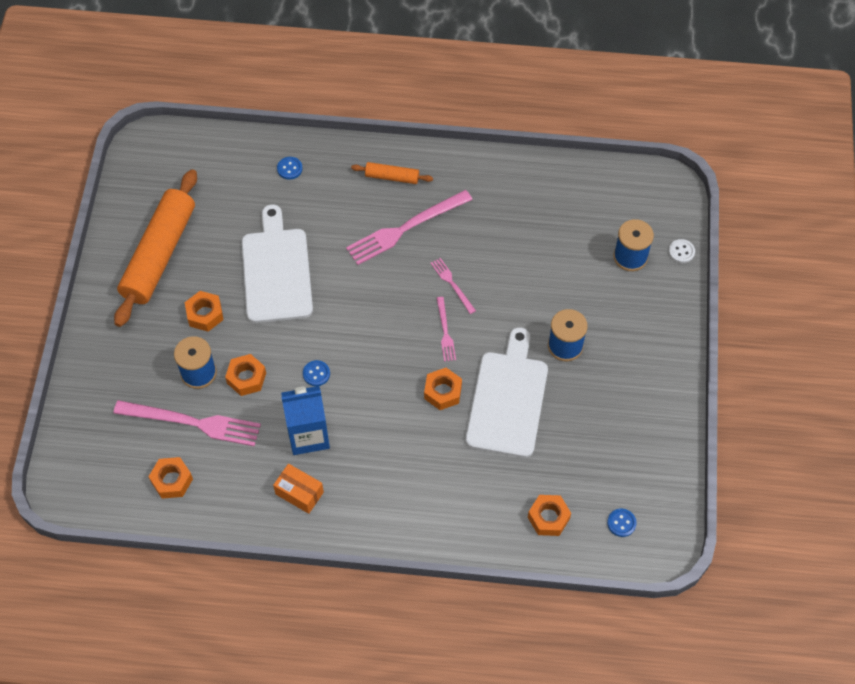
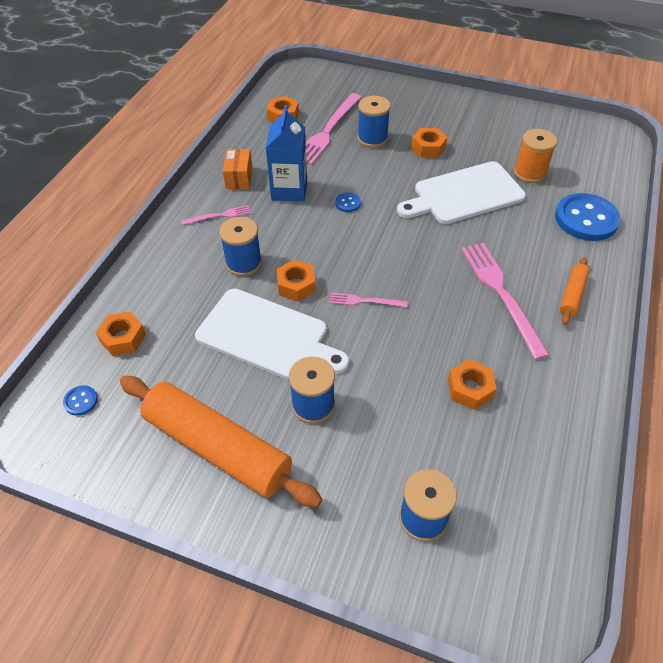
camera: 105 degrees right, 10 degrees down
orange rolling pin [114,169,197,327] -> orange rolling pin moved to [120,376,322,507]
orange nut [225,354,266,396] -> orange nut moved to [448,360,497,410]
white cutting board [242,204,313,323] -> white cutting board turned 150 degrees clockwise [397,161,526,224]
orange box [273,464,324,514] -> orange box turned 45 degrees counterclockwise [223,149,252,189]
blue button [277,157,303,180] -> blue button [555,193,621,241], size x2.33
pink fork [431,258,476,314] -> pink fork moved to [181,205,252,225]
white button [669,239,695,263] -> none
none -> blue spool [219,217,262,276]
none -> orange spool [514,129,557,183]

